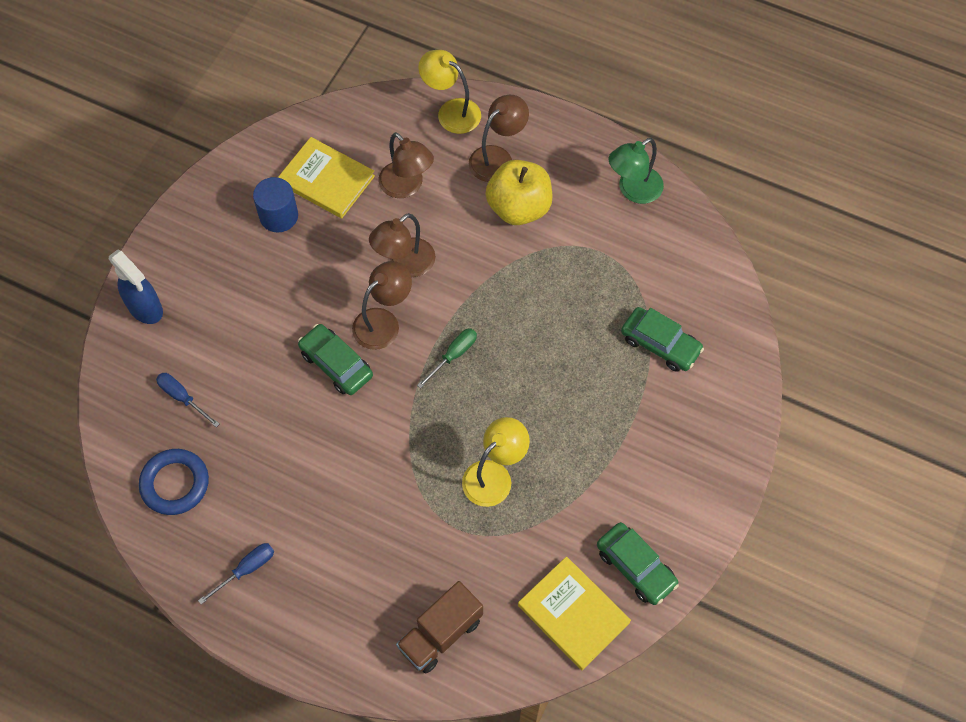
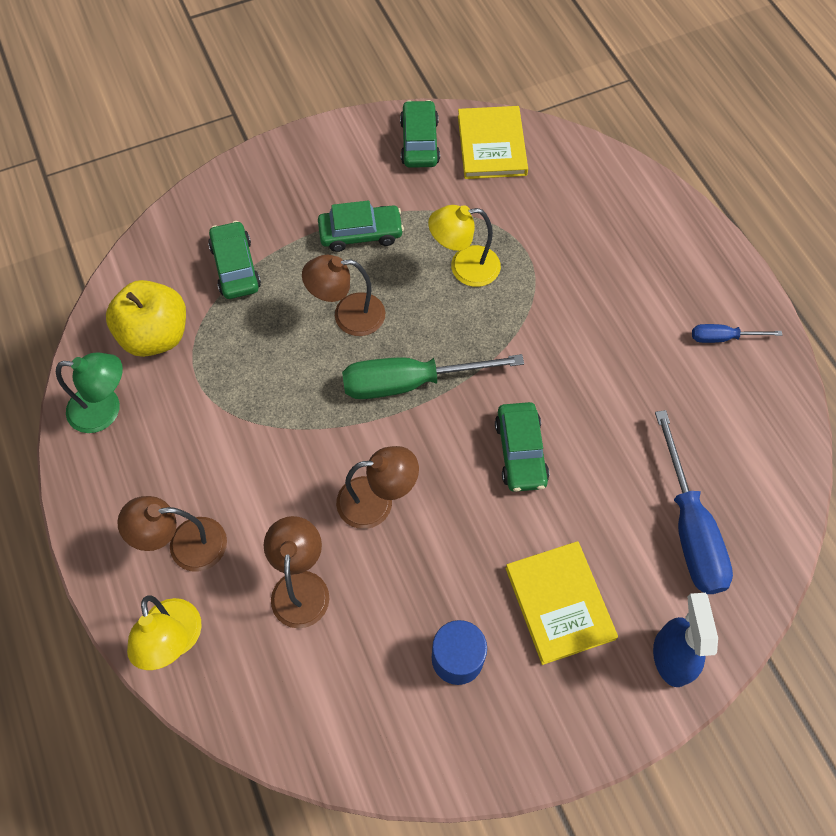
camera: 140 degrees left, 0 degrees up
blue ring [139,449,209,515] -> none
blue screwdriver [156,373,219,427] -> blue screwdriver [655,410,733,594], size x1.99
yellow book [278,137,375,218] -> yellow book moved to [505,541,618,665]
brown lamp [352,261,412,350] -> brown lamp moved to [302,254,385,336]
brown truck [396,581,483,674] -> none
green screwdriver [417,328,477,389] -> green screwdriver [342,354,524,399], size x1.99
yellow apple [486,160,552,225] -> yellow apple moved to [106,280,186,357]
none -> green car [318,200,404,252]

